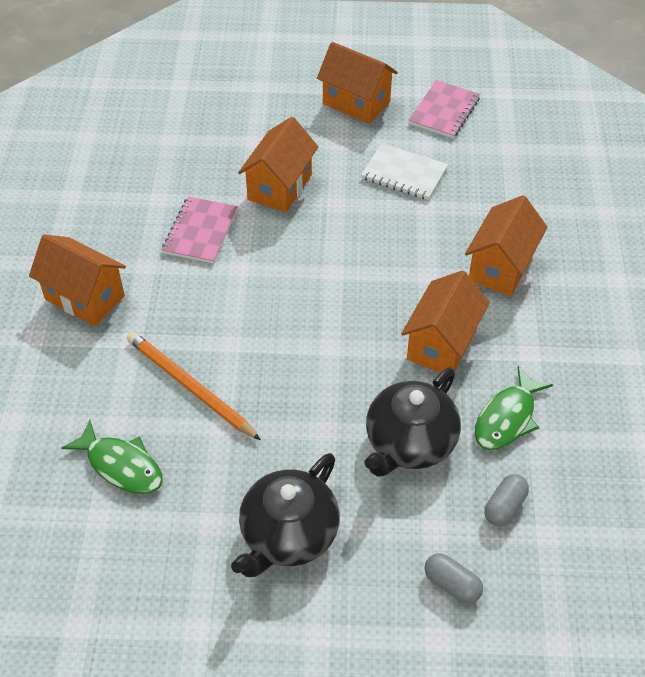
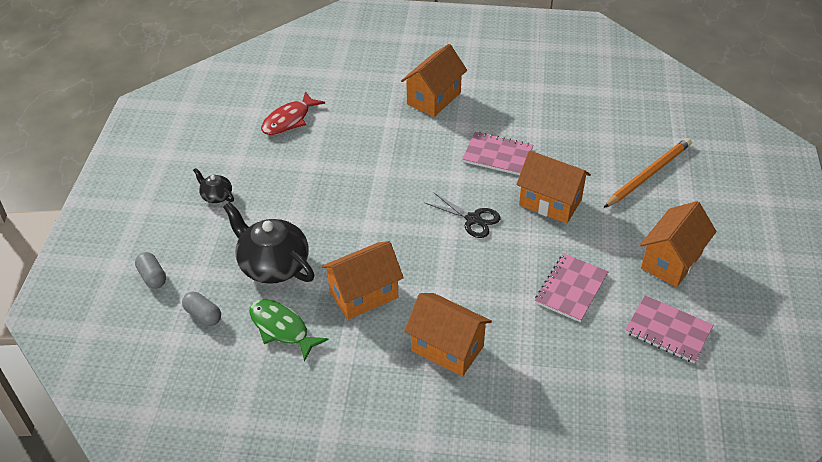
camera: 95 degrees right, 5 degrees down
green fish [61,420,163,494] -> red fish [261,91,325,135]
orange pencil [127,332,261,440] -> orange pencil moved to [604,138,692,208]
black teapot [231,453,340,577] -> black teapot [193,168,234,203], size x0.48
white notebook [361,143,448,200] -> pink notebook [535,254,609,322]
orange house [401,270,490,373] -> orange house turned 60 degrees counterclockwise [322,241,404,320]
grey capsule [424,553,483,603] -> grey capsule turned 75 degrees counterclockwise [135,252,166,289]
none -> black scissors [425,192,501,238]

